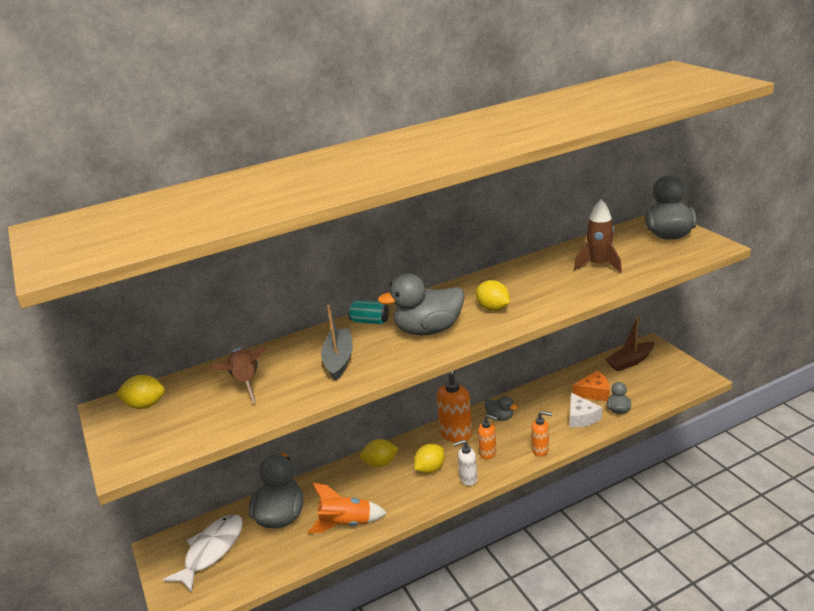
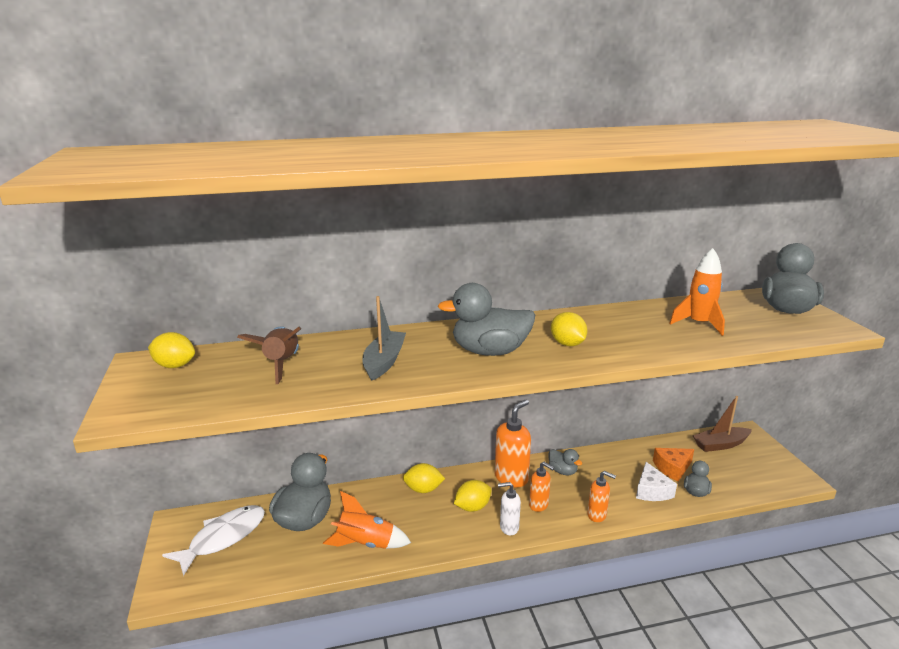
camera: 10 degrees right, 5 degrees down
turquoise can [348,300,389,324] -> none
orange cheese [572,371,610,401] -> orange cheese turned 150 degrees clockwise [653,448,694,481]
brown rocket [574,199,622,273] -> orange rocket [669,248,725,336]

